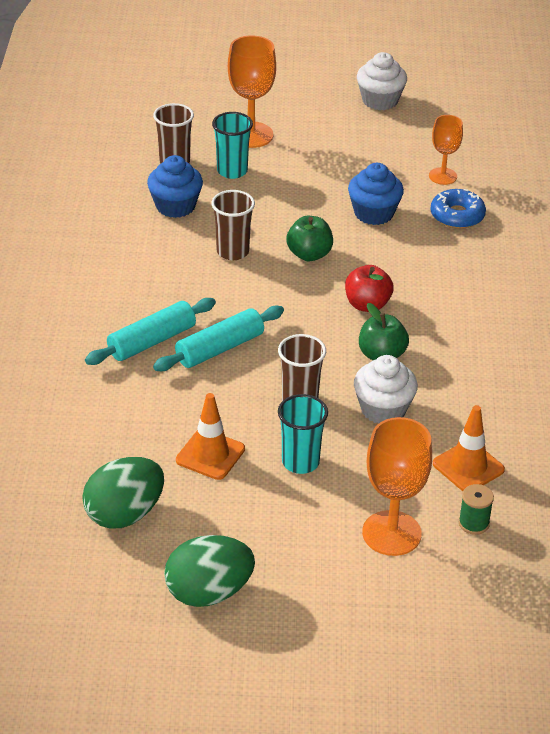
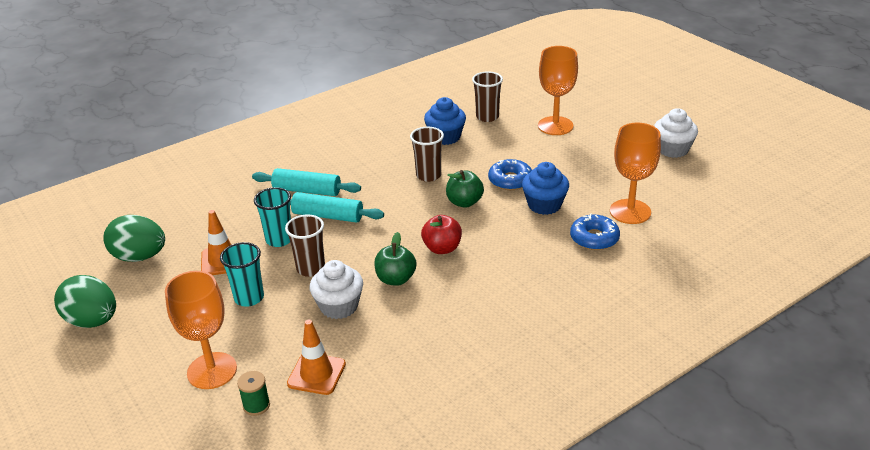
camera: 55 degrees right, 5 degrees down
turquoise cup [212,112,253,179] -> turquoise cup moved to [254,187,291,247]
orange goblet [429,115,463,185] -> orange goblet [610,123,661,224], size x1.62
none -> blue donut [488,159,532,190]

